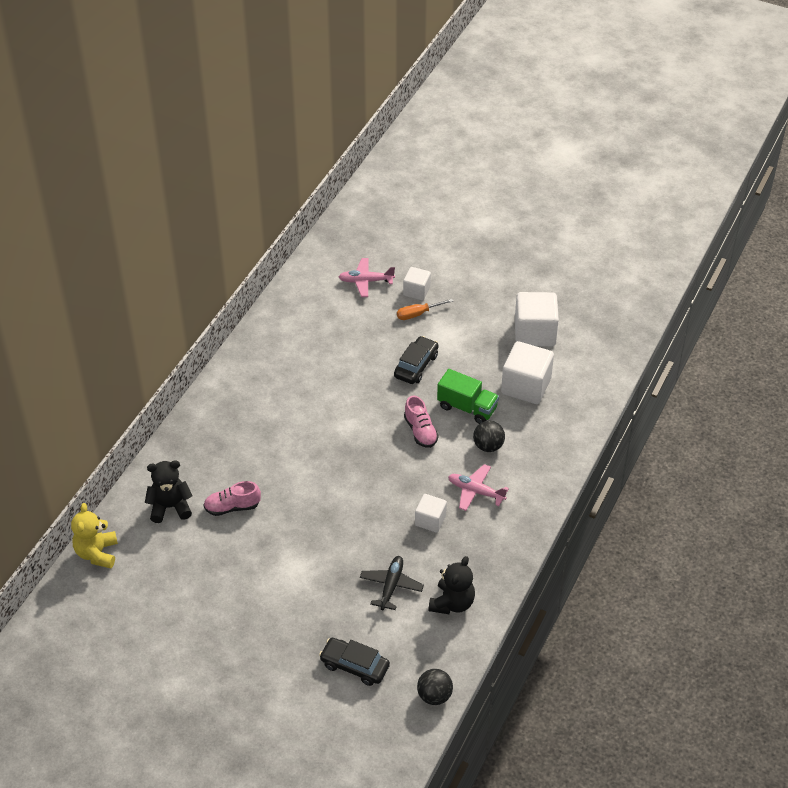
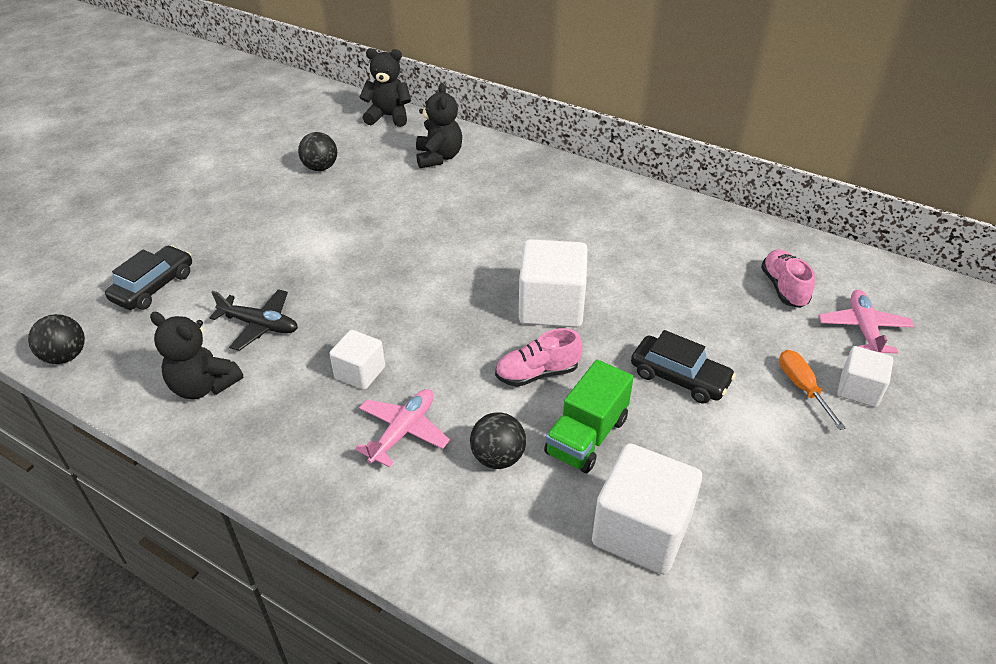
camera: 95 degrees right, 5 degrees down
yellow teddy bear [71,503,118,568] -> black teddy bear [359,48,411,127]
pink shoe [203,481,261,516] -> pink shoe moved to [761,249,815,308]
white cube [515,292,559,346] -> white cube moved to [519,239,588,328]
none -> black ball [298,132,337,171]

